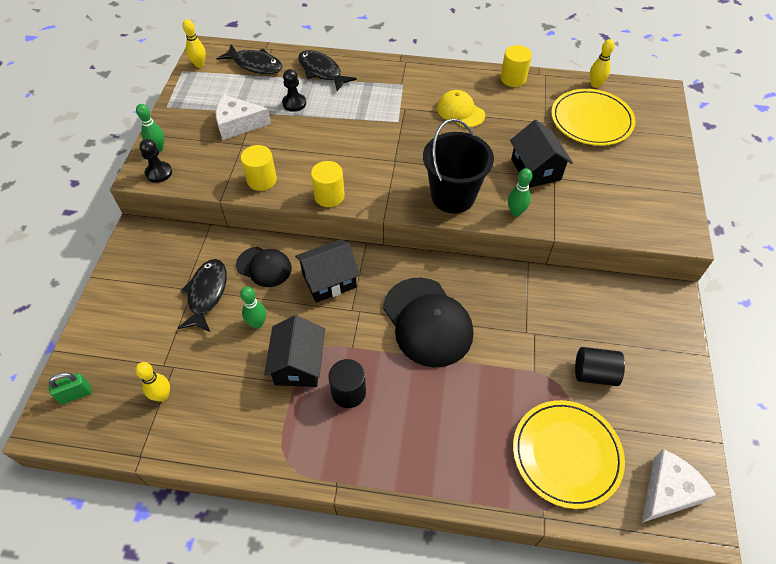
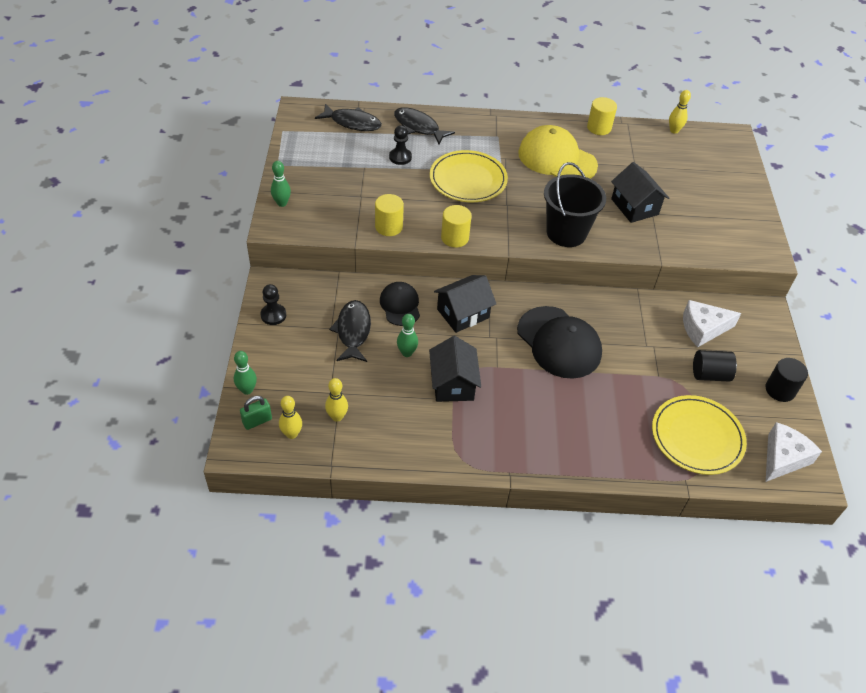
camera: 10 degrees left, 5 degrees down
black pawn [139,139,172,183] -> black pawn moved to [260,284,286,325]
yellow bowling pin [182,19,206,68] -> yellow bowling pin moved to [279,396,302,439]
white cheese [215,95,271,140] -> white cheese moved to [683,300,741,347]
black cap [236,247,292,287] -> black cap turned 120 degrees counterclockwise [380,282,420,326]
black cylinder [328,359,366,408] -> black cylinder moved to [766,358,808,402]
yellow cap [437,90,485,127] -> yellow cap [518,125,598,179], size x1.72
green bowling pin [508,168,532,216] -> green bowling pin moved to [234,351,257,395]
yellow plate [551,89,635,146] -> yellow plate moved to [430,150,508,202]

